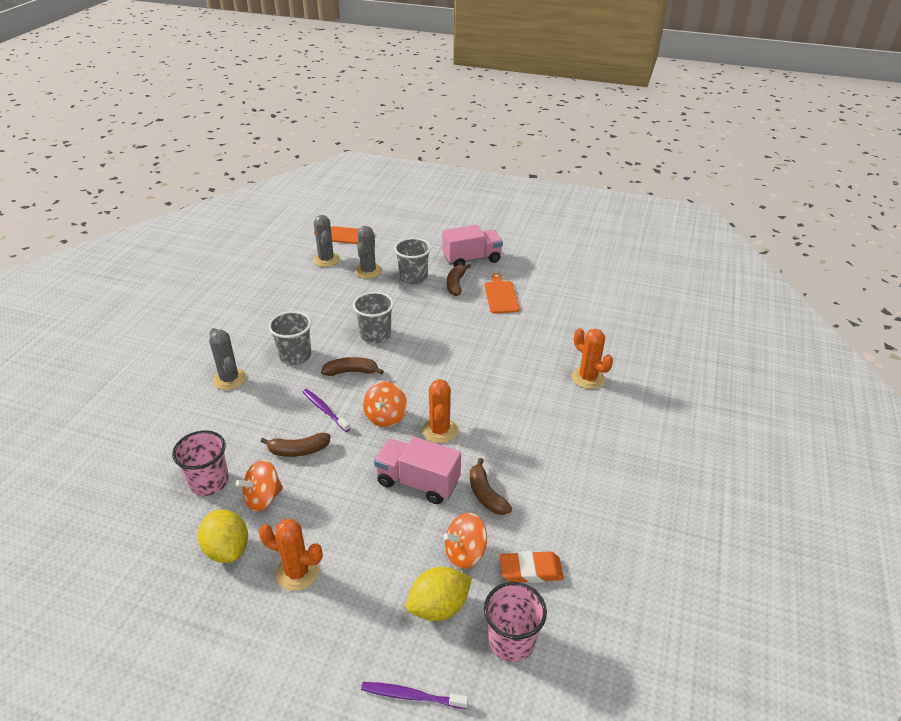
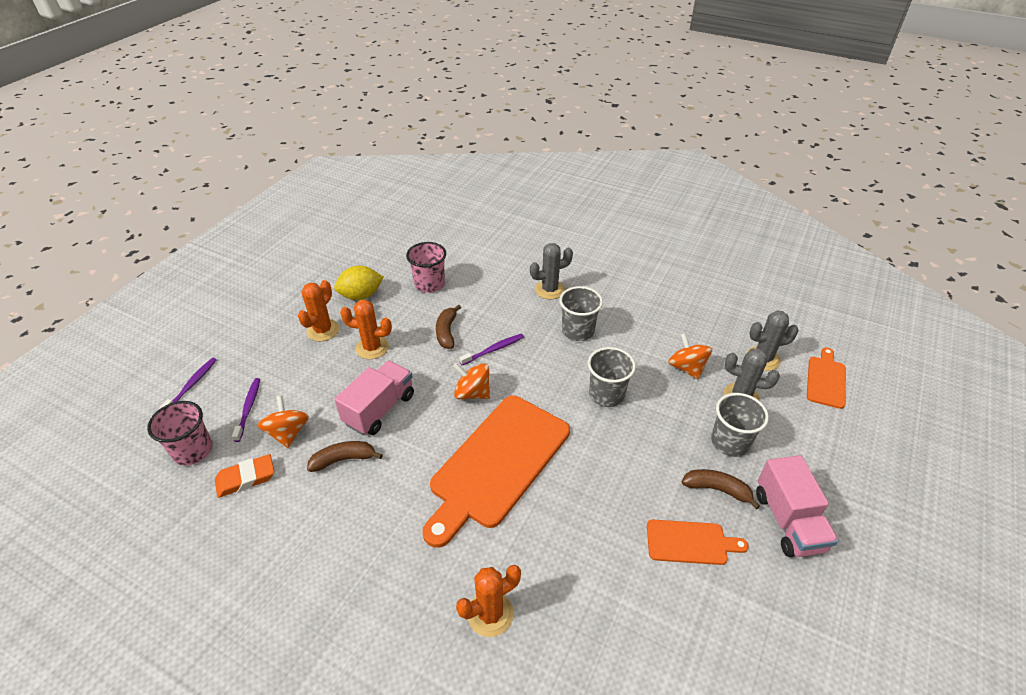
camera: 100 degrees right, 5 degrees up
orange spinning top [236,460,283,512] -> orange spinning top moved to [668,333,712,379]
brown banana [321,357,384,376] -> none
yellow lemon [406,567,472,621] -> purple toothbrush [232,378,260,442]
orange cactus [422,379,458,443] -> orange cactus moved to [340,300,392,359]
orange eraser [500,551,564,583] -> orange eraser turned 60 degrees clockwise [215,454,274,498]
none -> orange cutting board [422,396,570,548]

